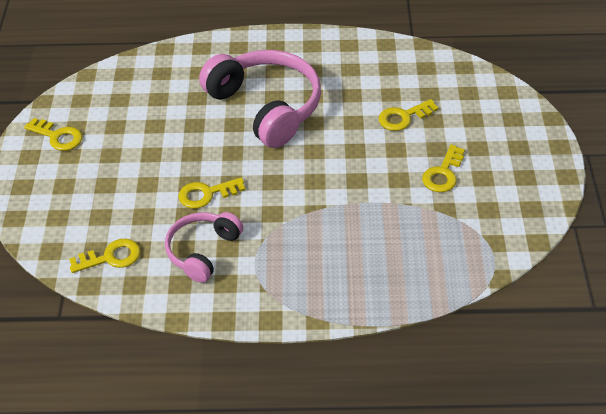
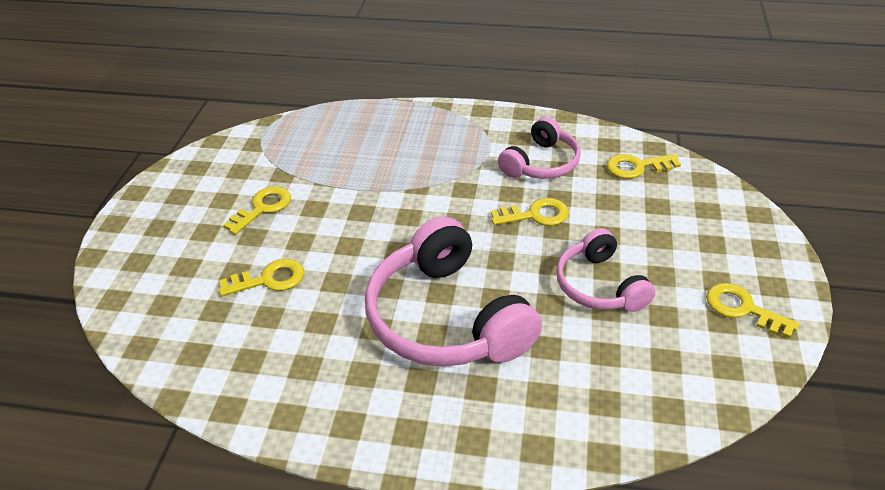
camera: 170 degrees left, 5 degrees down
none -> pink headphones [556,228,655,312]

